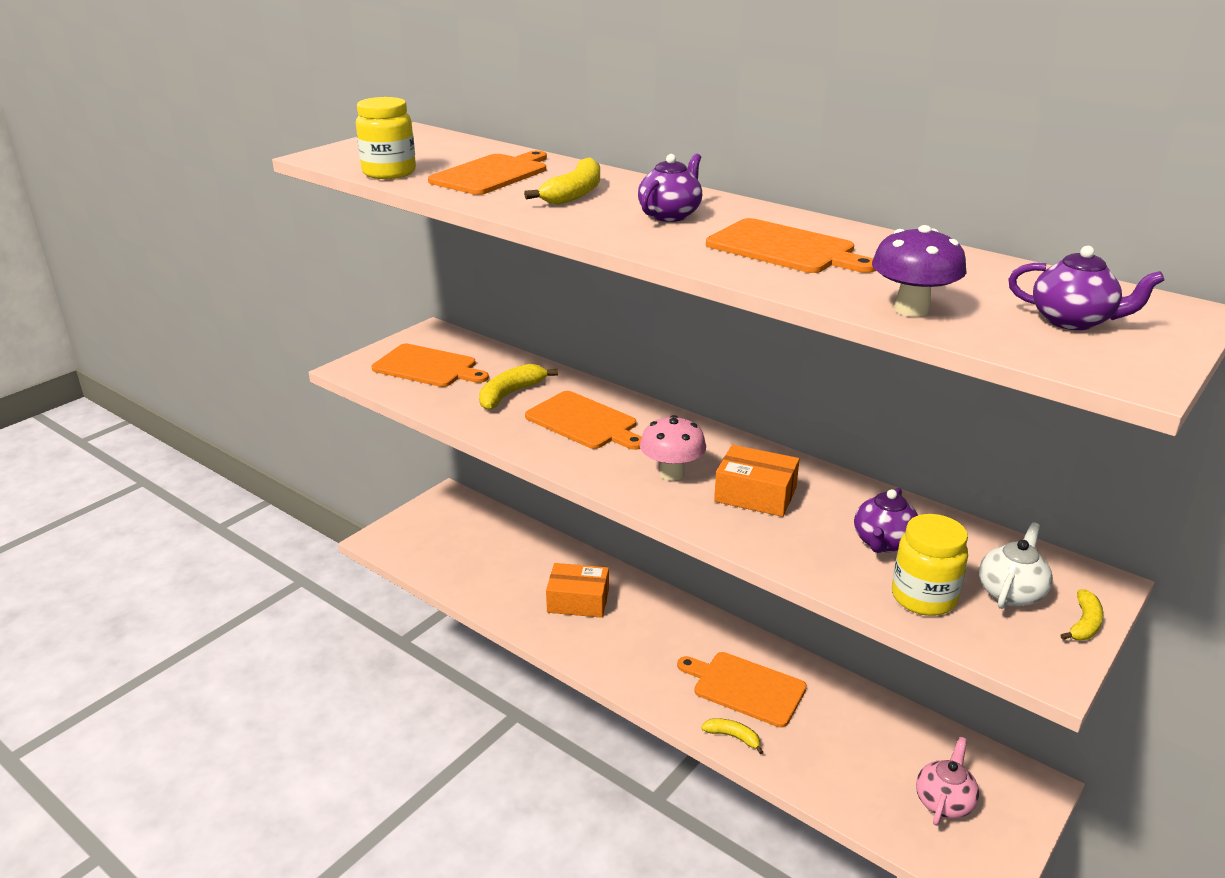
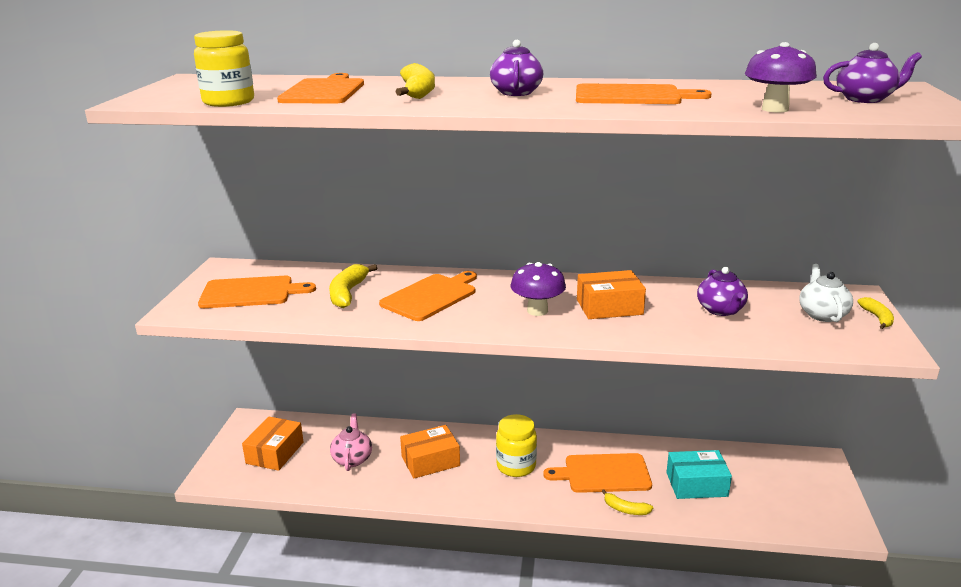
camera: 30 degrees left, 5 degrees down
orange cutting board [525,391,642,450] -> orange cutting board turned 60 degrees counterclockwise [379,271,477,321]
pink mushroom [640,415,706,481] -> purple mushroom [510,262,566,316]
yellow banana [701,718,763,754] -> yellow banana turned 150 degrees counterclockwise [602,490,653,515]
yellow jar [892,514,968,616] -> yellow jar moved to [496,414,537,477]
pink teapot [916,737,979,826] -> pink teapot moved to [330,413,372,471]
none -> orange box [242,416,304,471]
none -> turquoise box [666,450,732,499]

